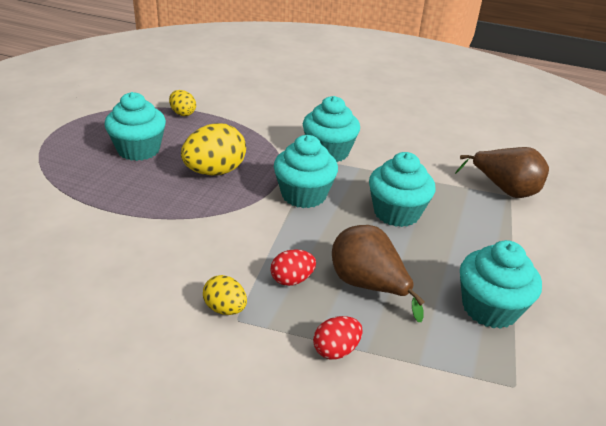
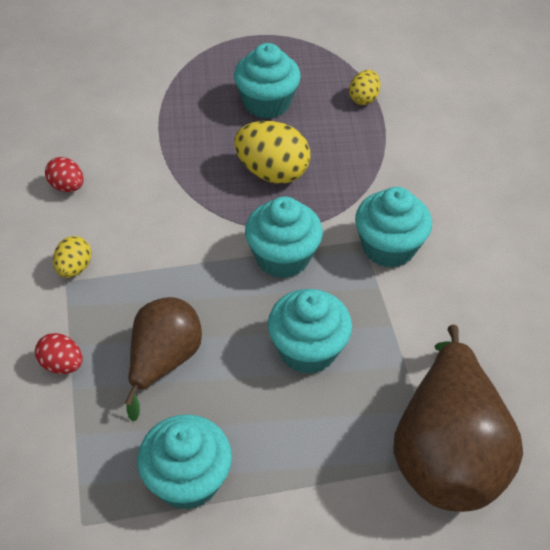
camera: 65 degrees right, 15 degrees up
red egg [270,249,316,286] -> red egg moved to [45,157,84,192]
brown pear [455,147,549,198] -> brown pear [393,325,523,512], size x1.60

